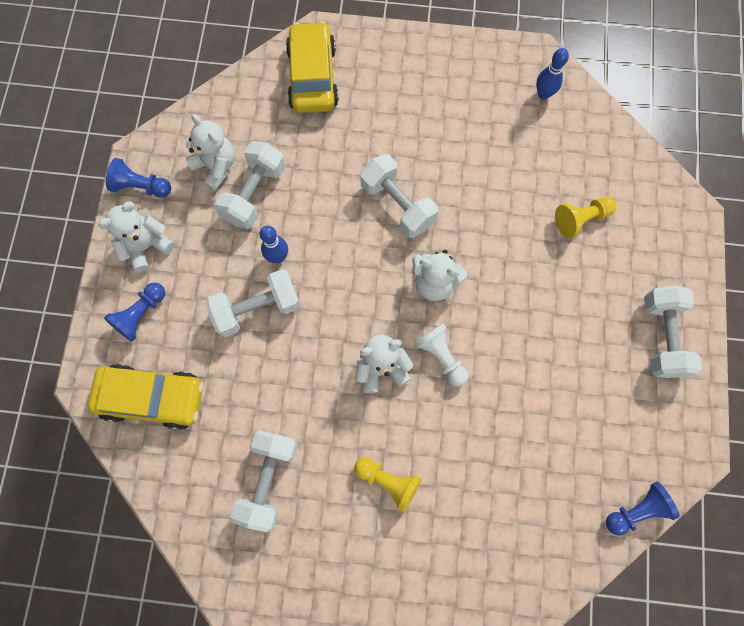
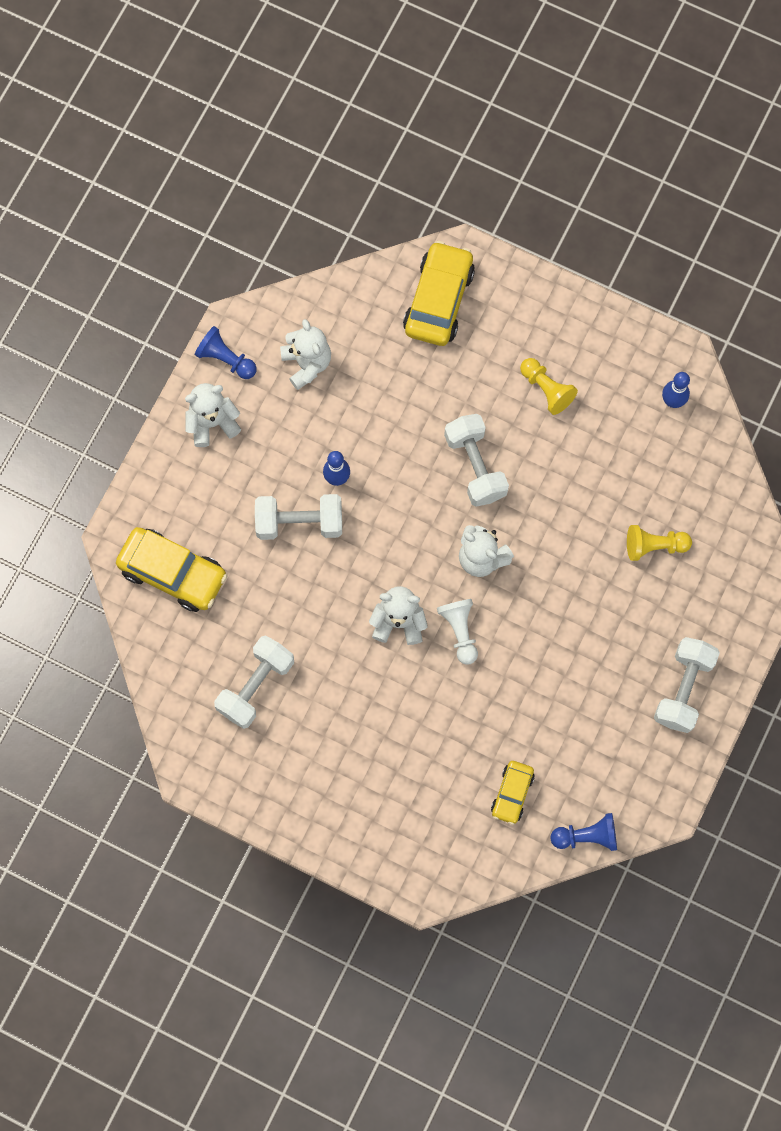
camera: 20 degrees right, 0 degrees up
blue pawn [104,282,165,342] -> none
white dumbbell [214,141,286,229] -> none
yellow pawn [354,457,421,513] -> yellow pawn moved to [520,358,578,415]
none -> yellow car [491,761,534,825]

